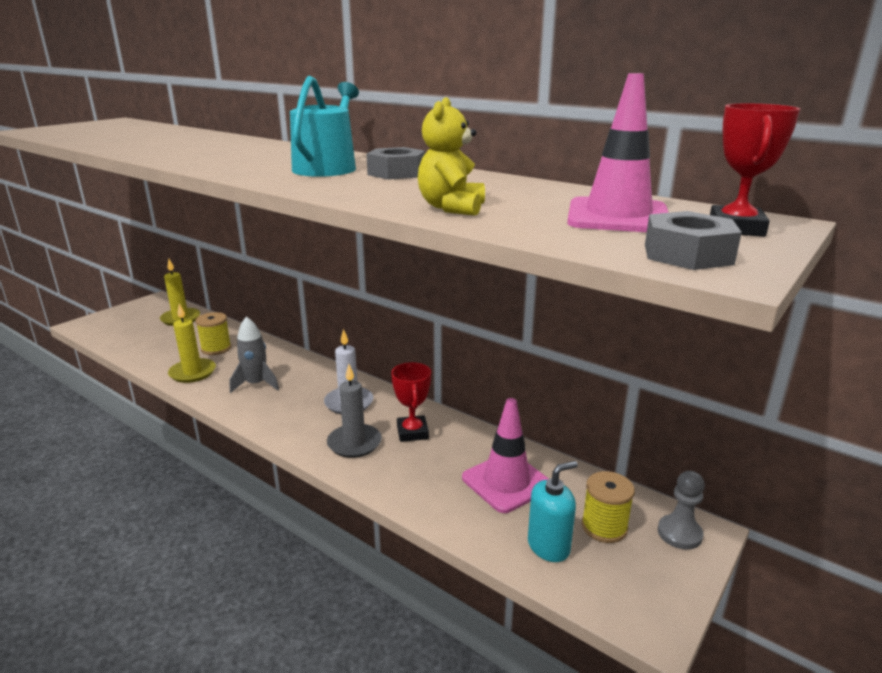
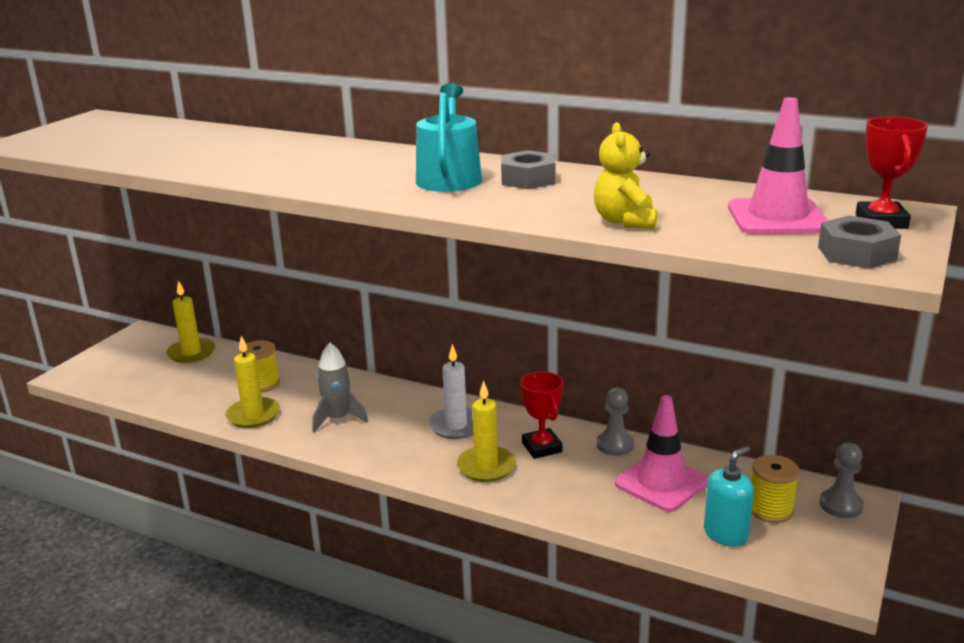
camera: 10 degrees left, 0 degrees up
grey candle [327,364,382,458] -> yellow candle [457,380,516,482]
none -> grey pawn [597,387,634,456]

